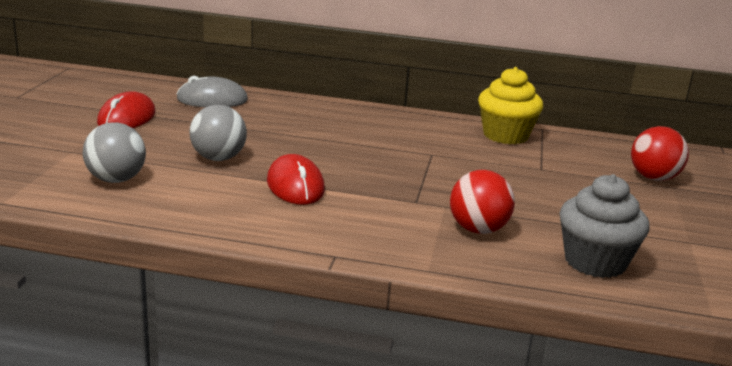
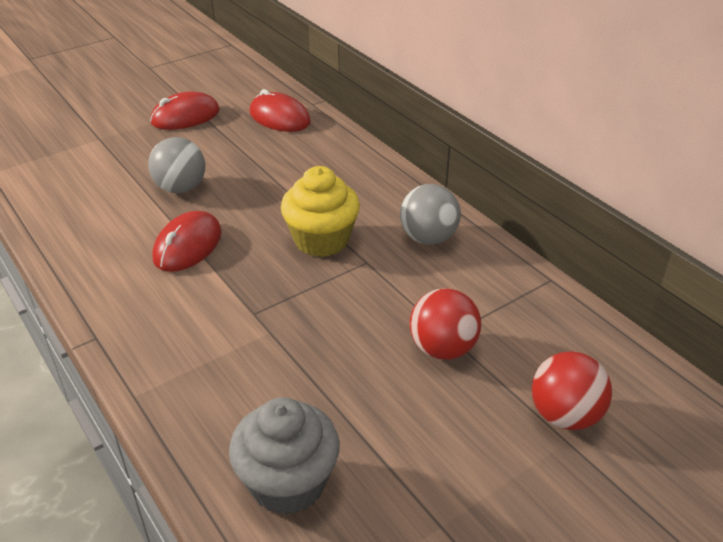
camera: 45 degrees right, 15 degrees up
grey ball [83,122,146,183] -> grey ball moved to [400,184,461,245]
grey mouse [177,76,248,107] -> red mouse [250,89,311,132]
red ball [450,170,515,234] -> red ball moved to [410,288,481,360]
yellow cupcake [478,67,543,144] -> yellow cupcake moved to [281,166,360,257]

